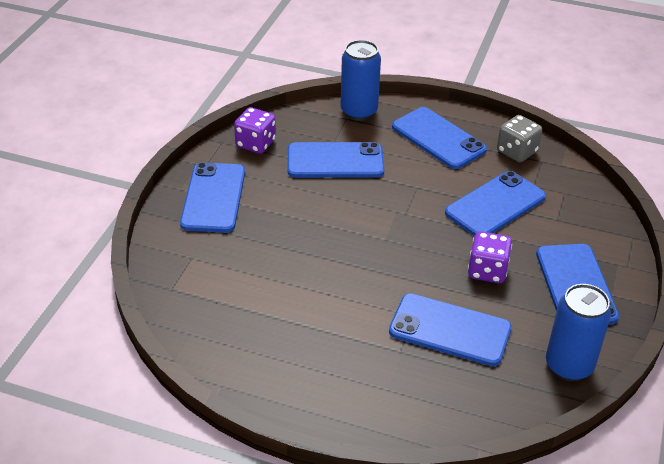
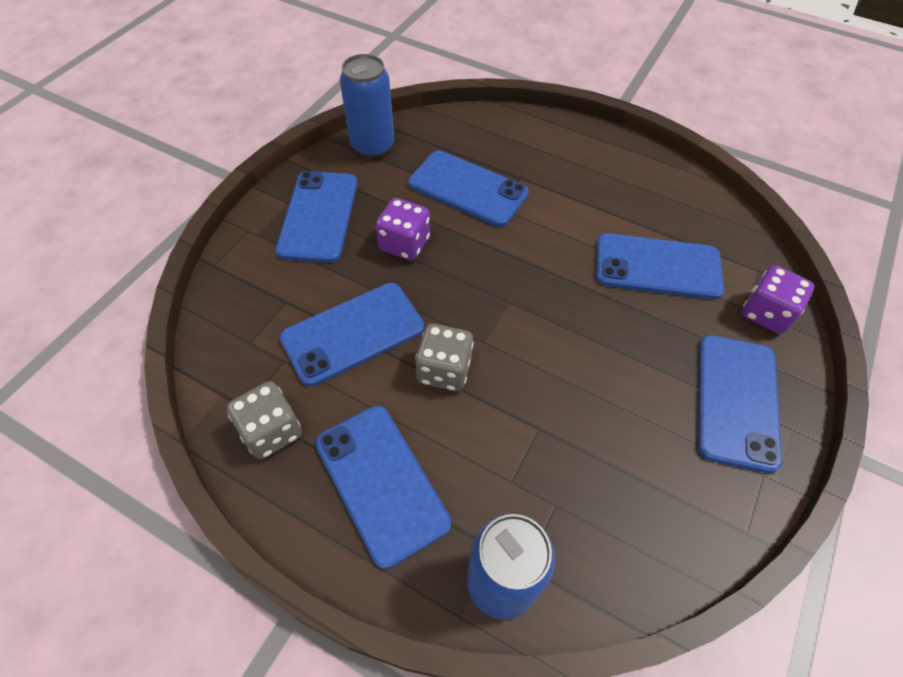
camera: 170 degrees left, 15 degrees up
purple dice [234,107,276,154] -> purple dice moved to [742,265,814,334]
blue phone [288,142,384,178] -> blue phone moved to [596,233,724,300]
none -> grey dice [415,324,474,391]

